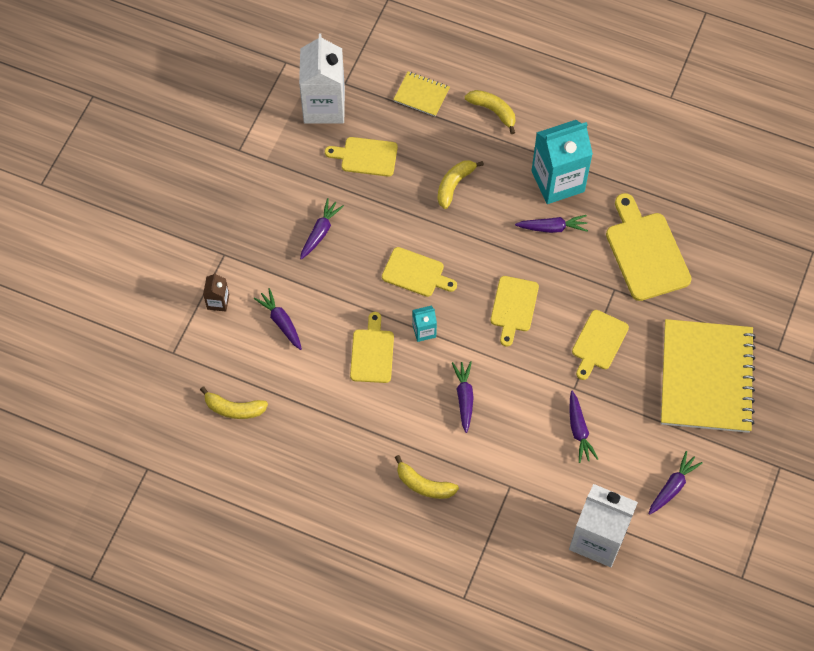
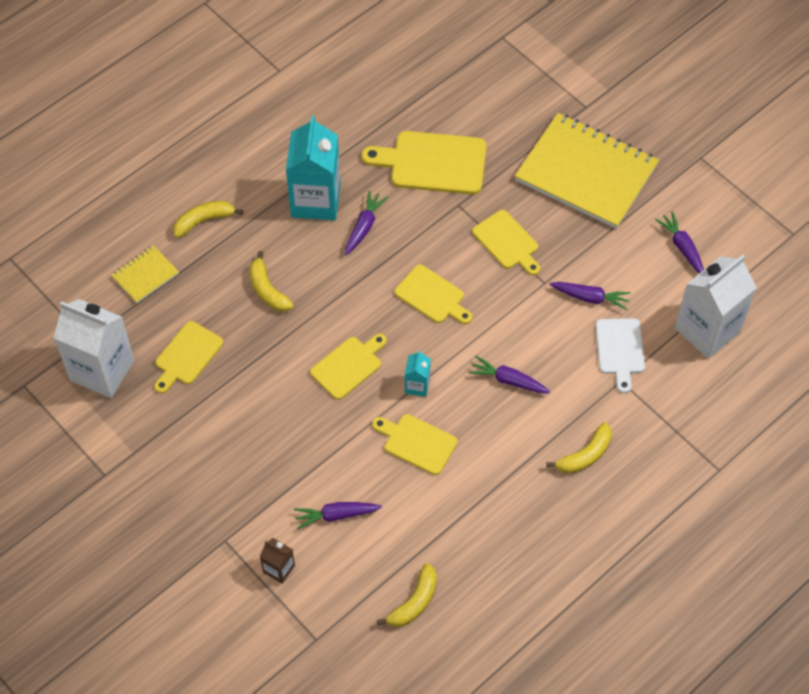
camera: 65 degrees left, 5 degrees down
purple carrot [300,198,344,260] -> none
none -> white cutting board [596,318,645,393]

